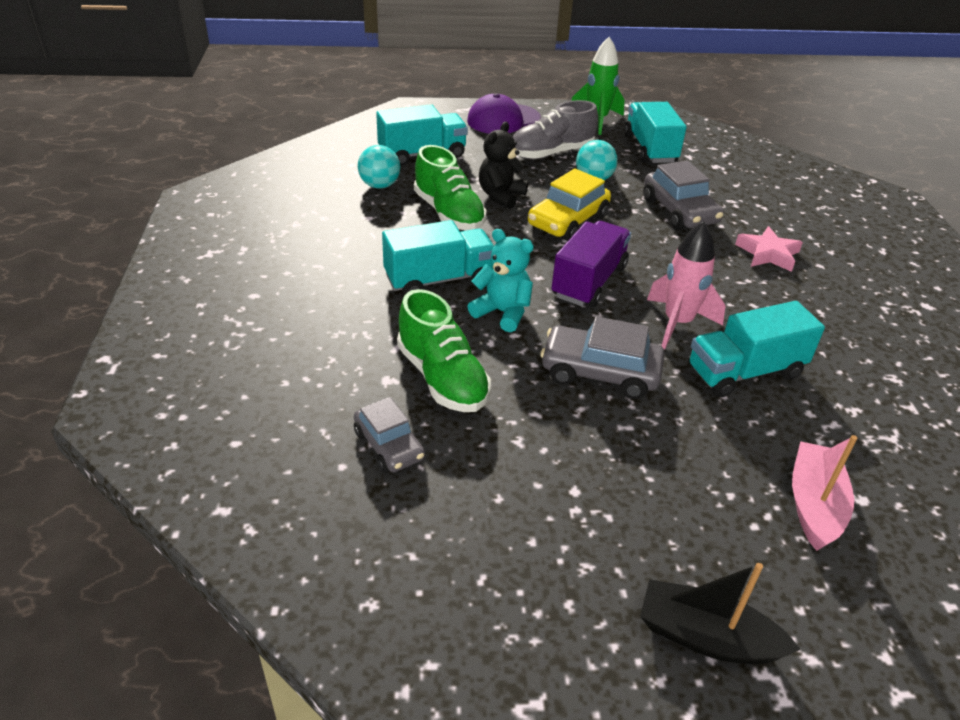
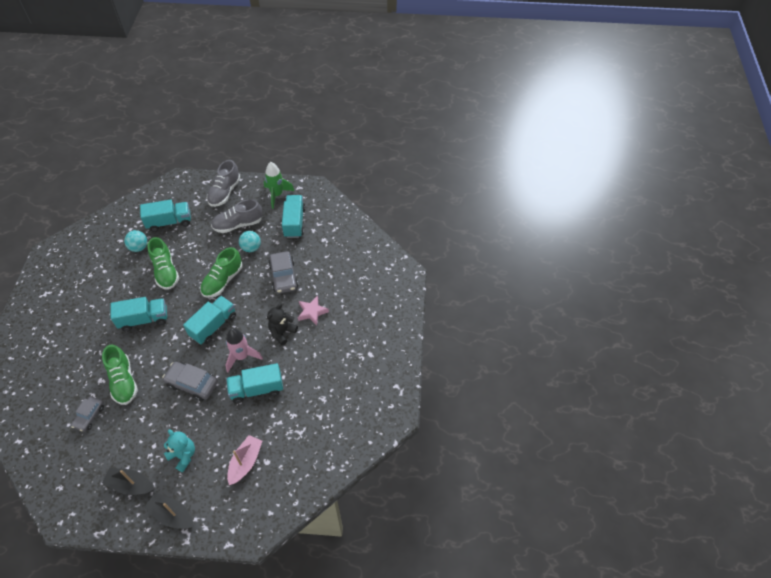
camera: 10 degrees right, 15 degrees up
grey car [354,397,425,473] -> grey car turned 45 degrees clockwise [71,396,104,432]
purple cap [467,94,541,134] -> grey shoe [207,160,240,207]
turquoise teddy bear [468,229,534,332] -> turquoise teddy bear moved to [164,430,195,472]
black teddy bear [479,122,528,209] -> black teddy bear moved to [267,303,298,345]
yellow car [528,168,611,241] -> green shoe [200,247,243,298]
purple truck [552,221,631,307] -> turquoise truck [183,296,236,344]
none -> black boat [102,468,154,495]

